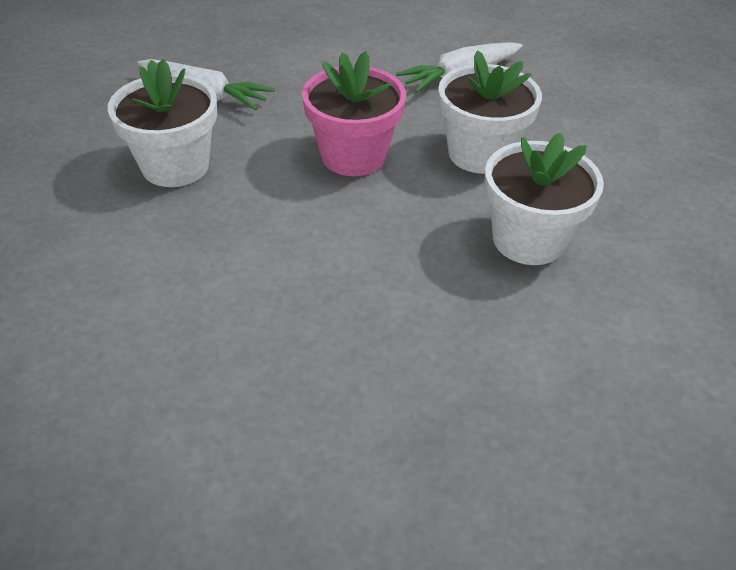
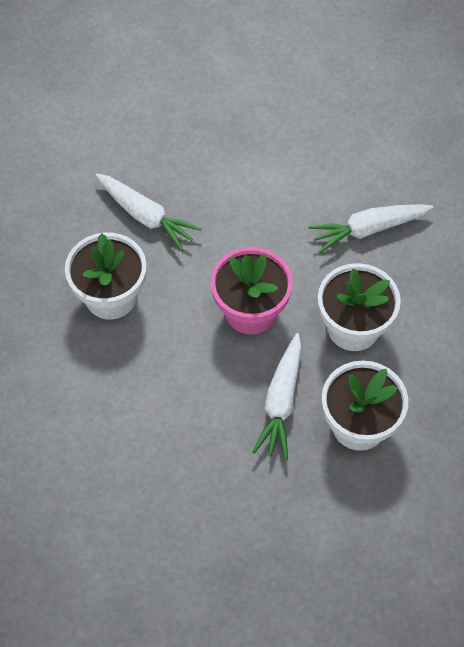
camera: 15 degrees right, 15 degrees up
none -> white carrot [252,333,302,460]

